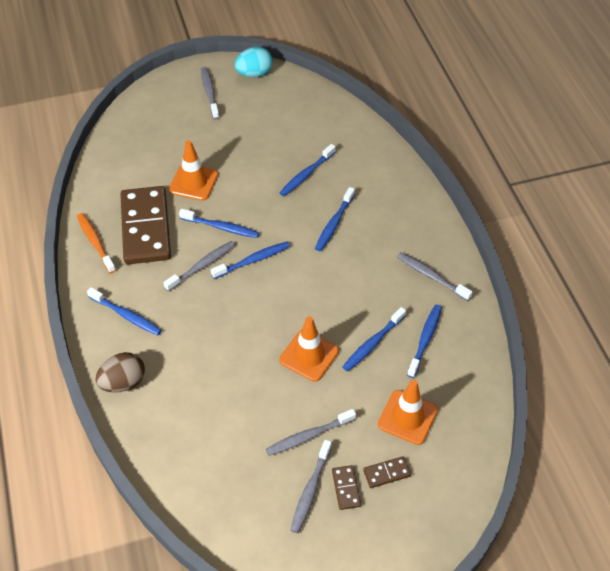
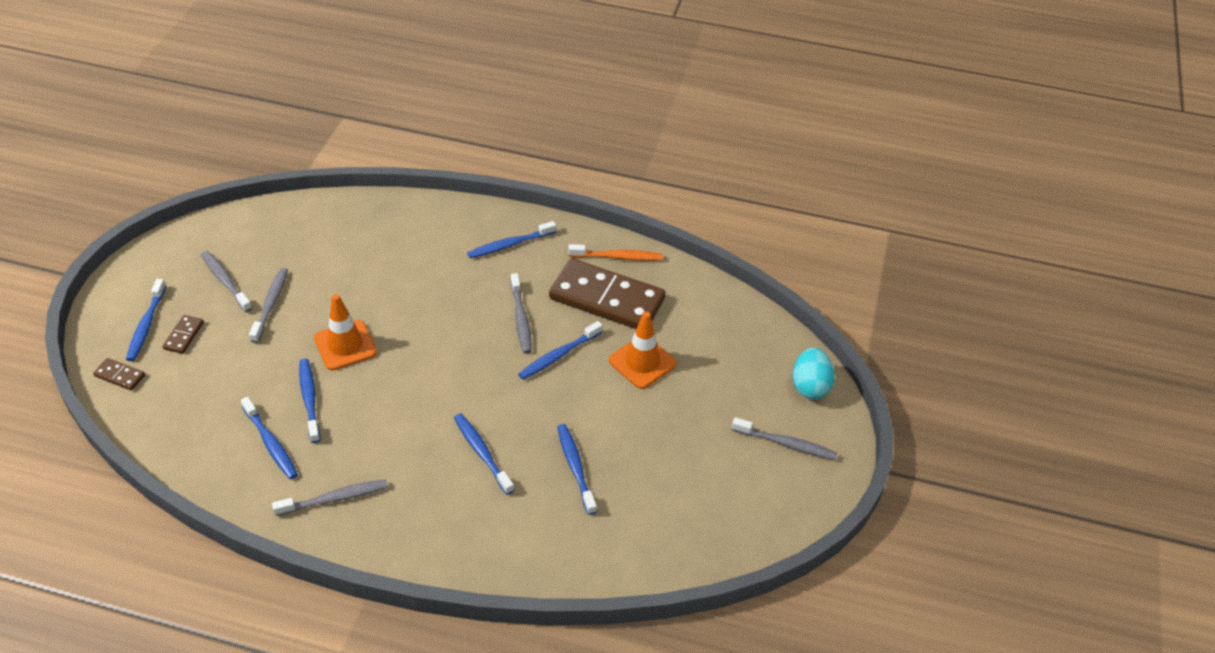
camera: 120 degrees right, 5 degrees down
brown egg [95,352,145,393] -> none
blue toothbrush [211,242,290,279] -> blue toothbrush moved to [126,279,166,361]
turquoise egg [235,47,272,77] -> turquoise egg moved to [792,348,835,399]
brown domino [332,465,361,510] -> brown domino moved to [93,358,145,390]
orange traffic cone [378,380,438,445] -> none

